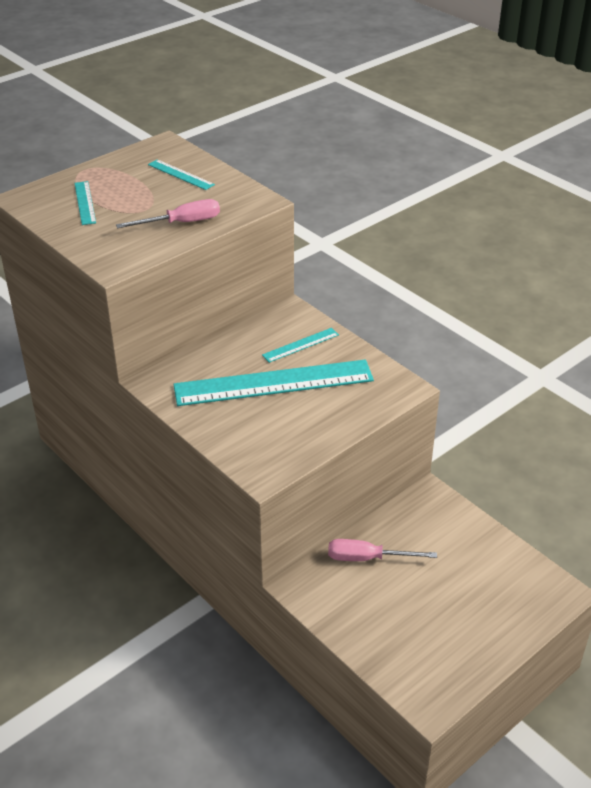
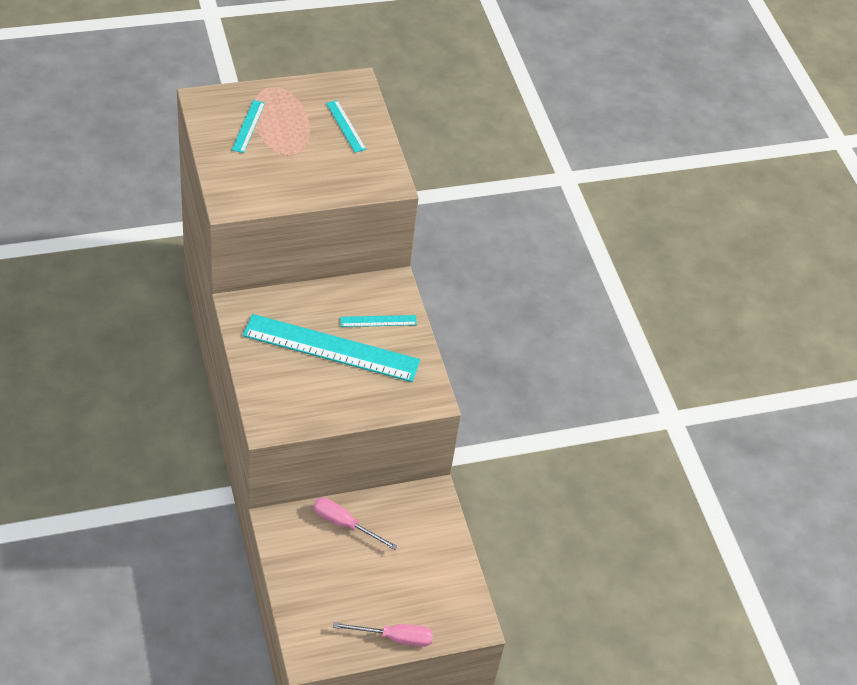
camera: 20 degrees right, 10 degrees up
pink screwdriver [116,199,220,228] -> pink screwdriver moved to [333,622,433,647]

